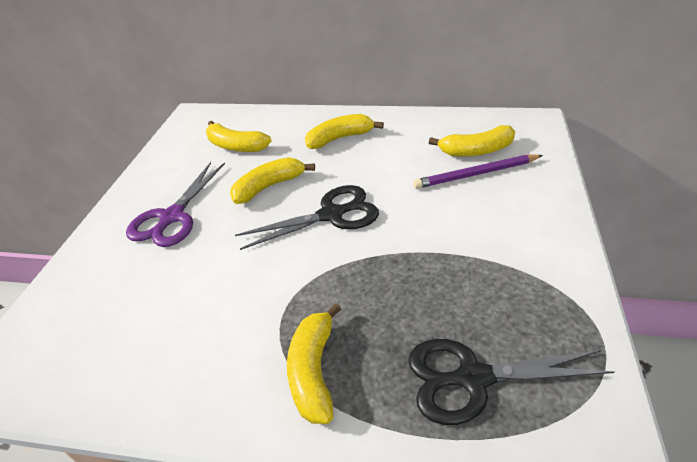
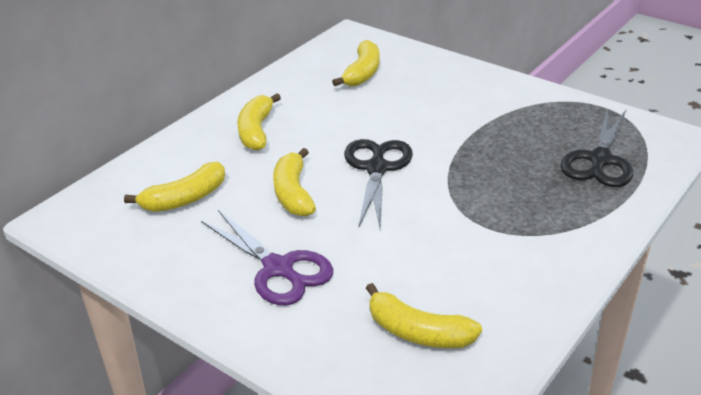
camera: 65 degrees left, 5 degrees down
yellow banana [287,303,341,424] -> yellow banana moved to [366,283,482,348]
purple pencil [413,155,543,189] -> none

